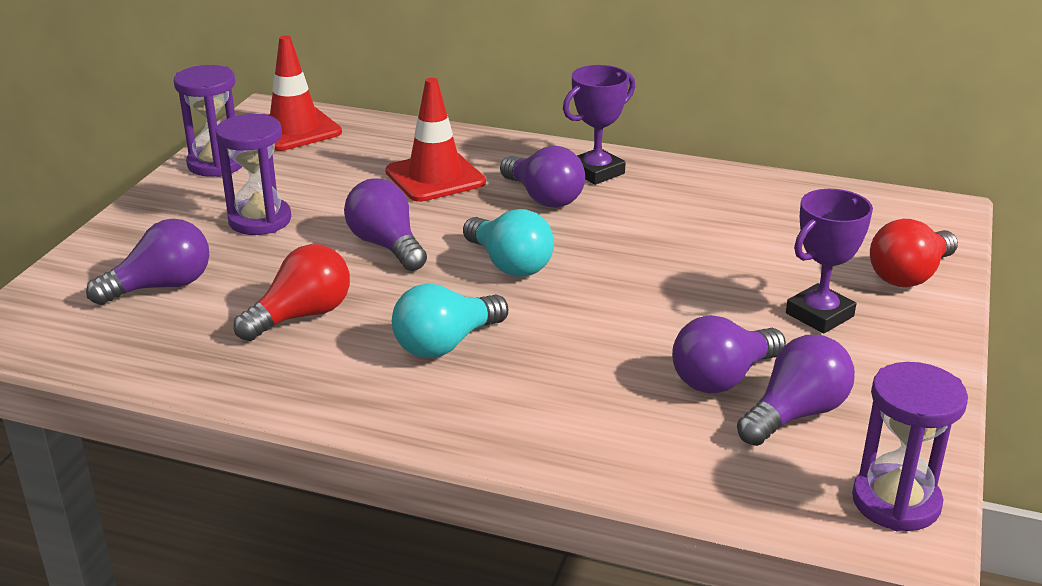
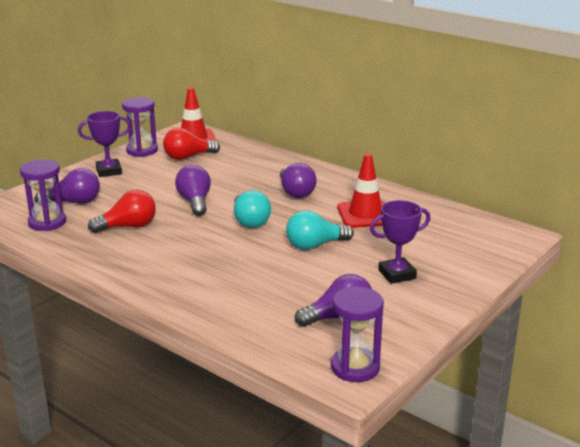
camera: 20 degrees right, 5 degrees down
purple hourglass [215,114,291,235] -> purple hourglass moved to [20,160,66,231]
red traffic cone [385,78,486,202] -> red traffic cone moved to [337,154,386,228]
turquoise light bulb [392,283,508,358] -> turquoise light bulb moved to [286,210,354,250]
purple trophy [563,65,635,185] -> purple trophy moved to [78,111,131,177]
purple light bulb [672,315,786,394] -> none
red light bulb [870,219,958,287] -> red light bulb moved to [163,128,220,160]

